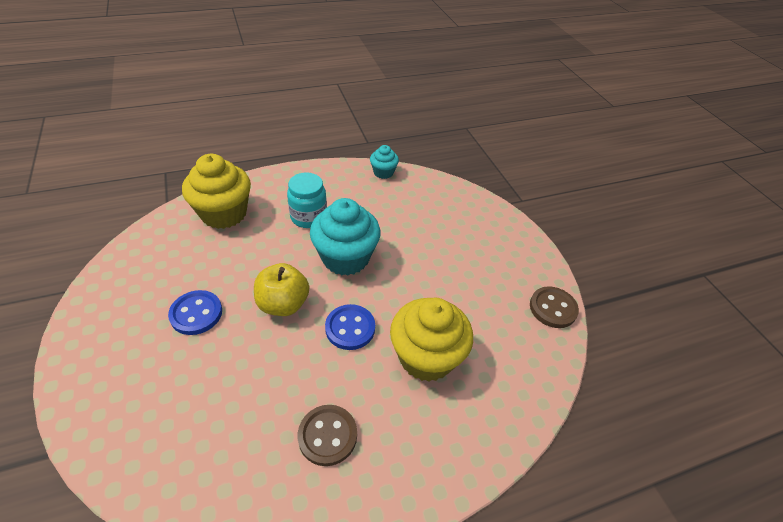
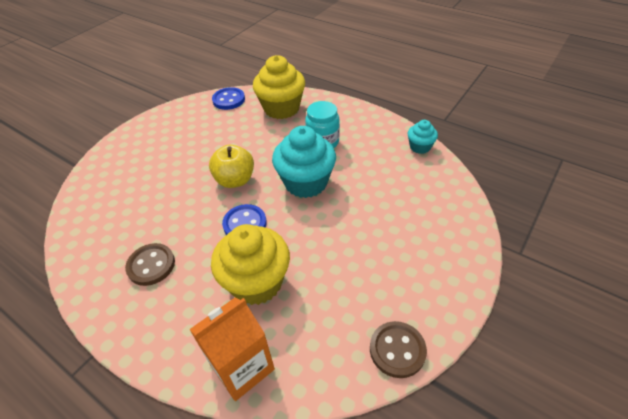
camera: 60 degrees right, 0 degrees up
blue button [168,290,222,335] -> blue button moved to [212,87,245,110]
none -> orange carton [189,298,275,401]

